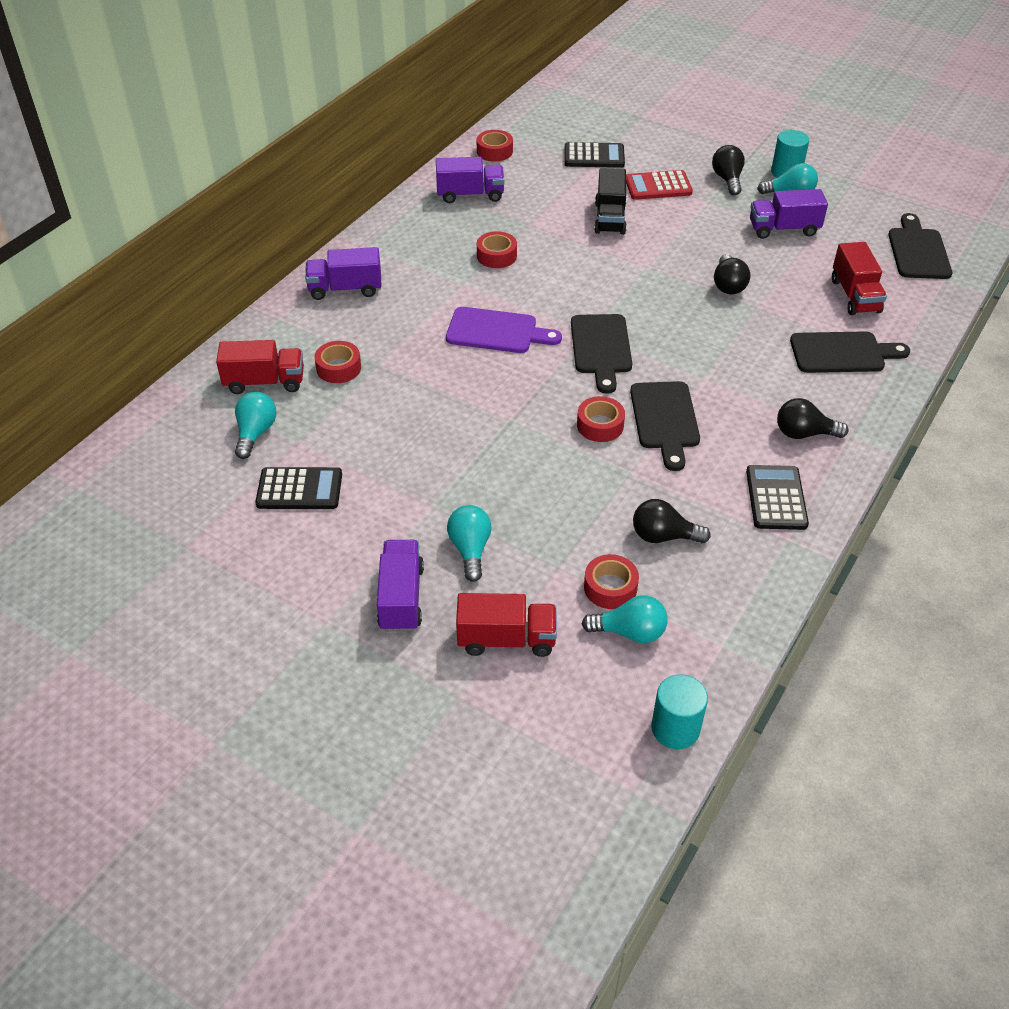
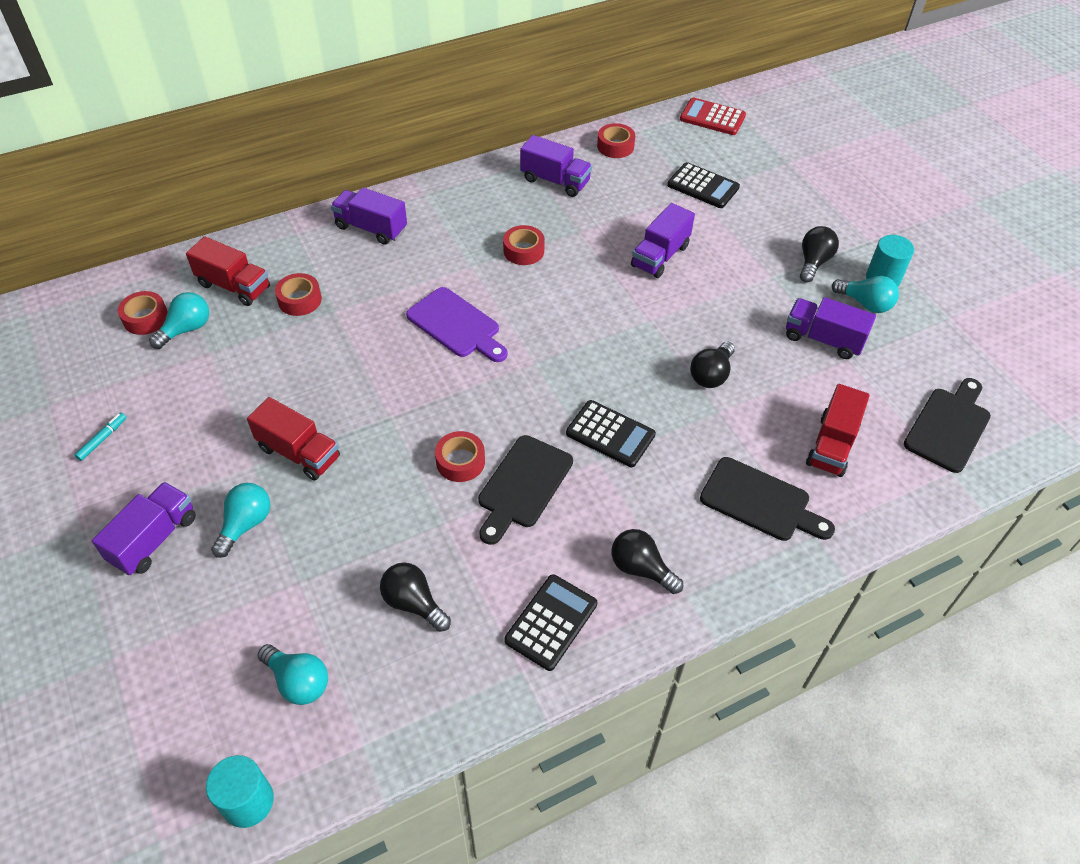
camera: 30 degrees right, 5 degrees up
black calculator [255,467,342,509] -> black calculator moved to [566,400,656,467]
red truck [456,593,557,657] -> red truck moved to [247,397,340,481]
black cutting board [571,314,632,394] -> none
red tape [584,554,639,609] -> red tape moved to [118,291,168,335]
black truck [594,168,627,235] -> purple truck [631,203,695,278]
red calculator [626,170,693,200] -> red calculator moved to [680,97,746,135]
none -> turquoise marker [75,413,127,461]

